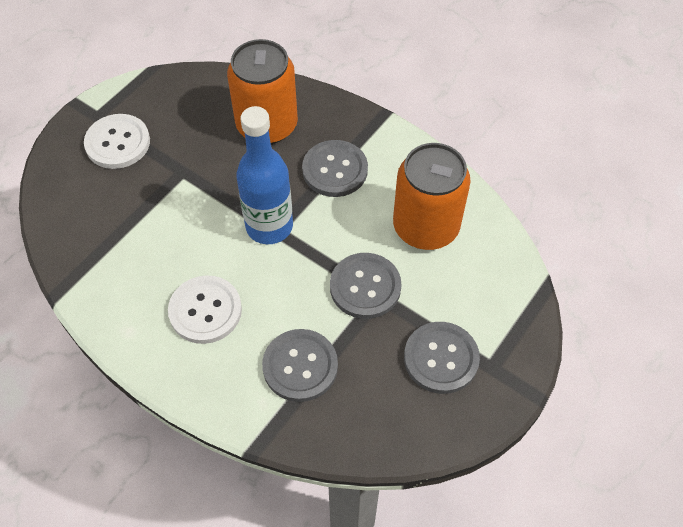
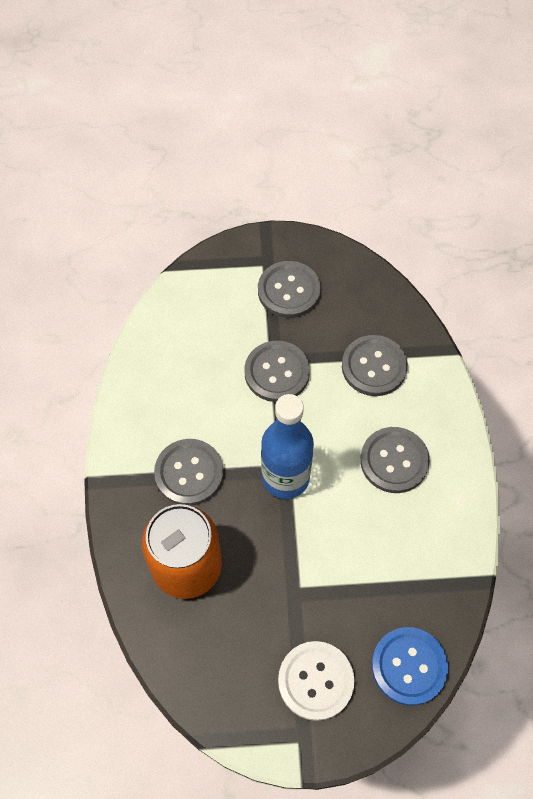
camera: 130 degrees left, 5 degrees up
white button [168,275,242,344] -> grey button [360,427,430,493]
orange can [393,143,471,250] -> none
none -> blue button [372,627,448,706]

